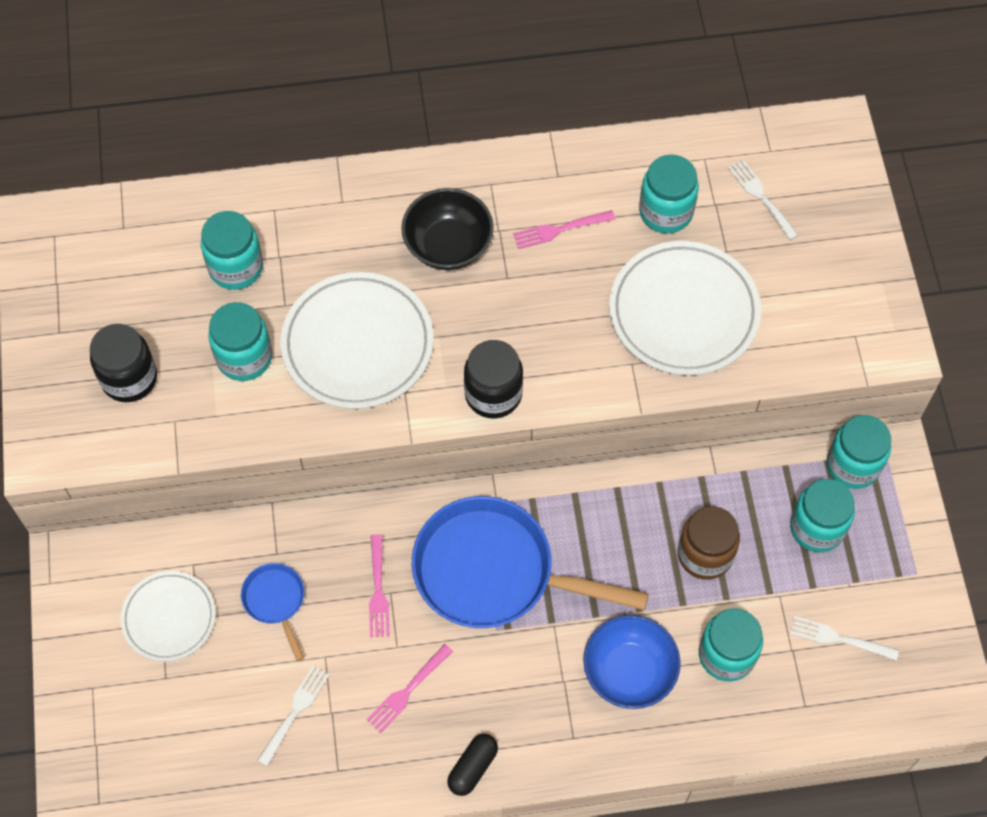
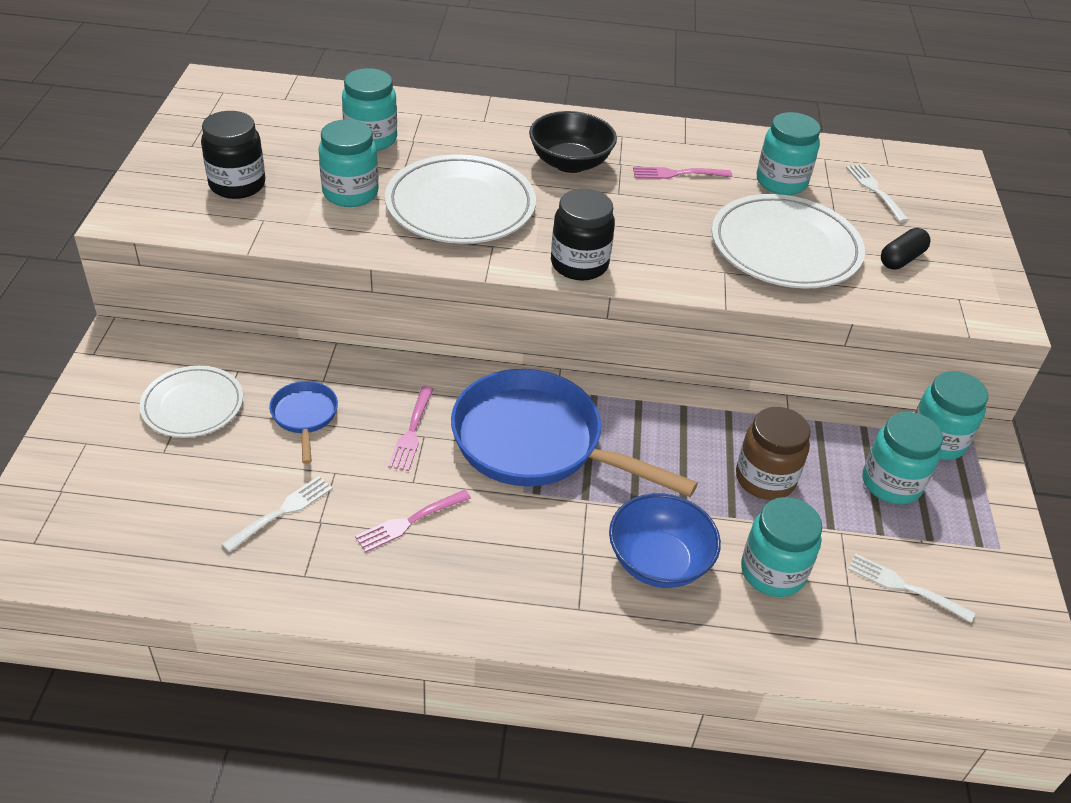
camera: 10 degrees right, 20 degrees down
black capsule [447,734,498,796] -> black capsule moved to [881,228,931,270]

